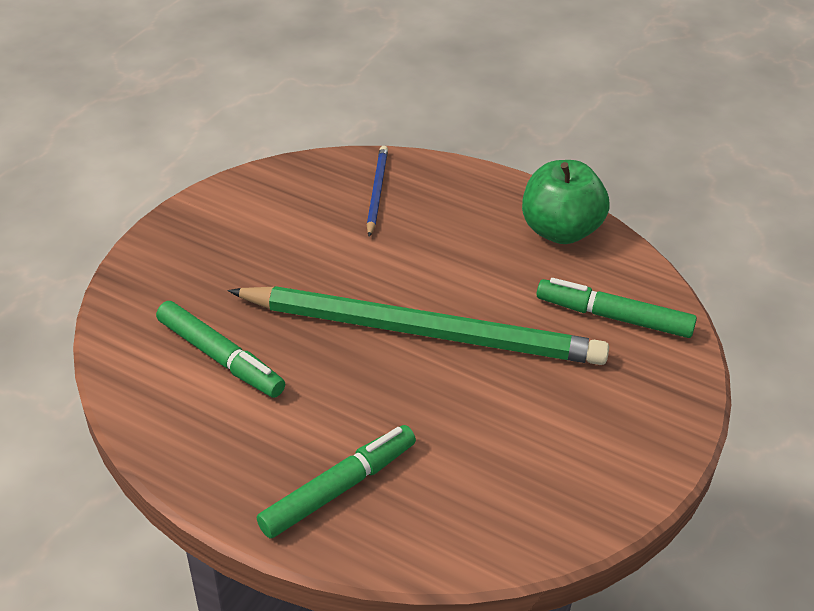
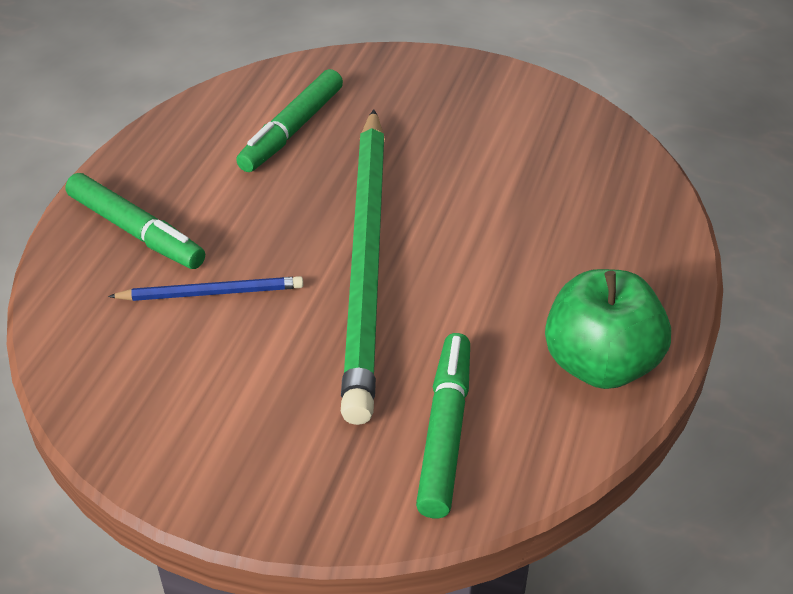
camera: 80 degrees right, 0 degrees up
blue pencil [367,146,388,237] -> blue pencil moved to [108,276,303,301]

